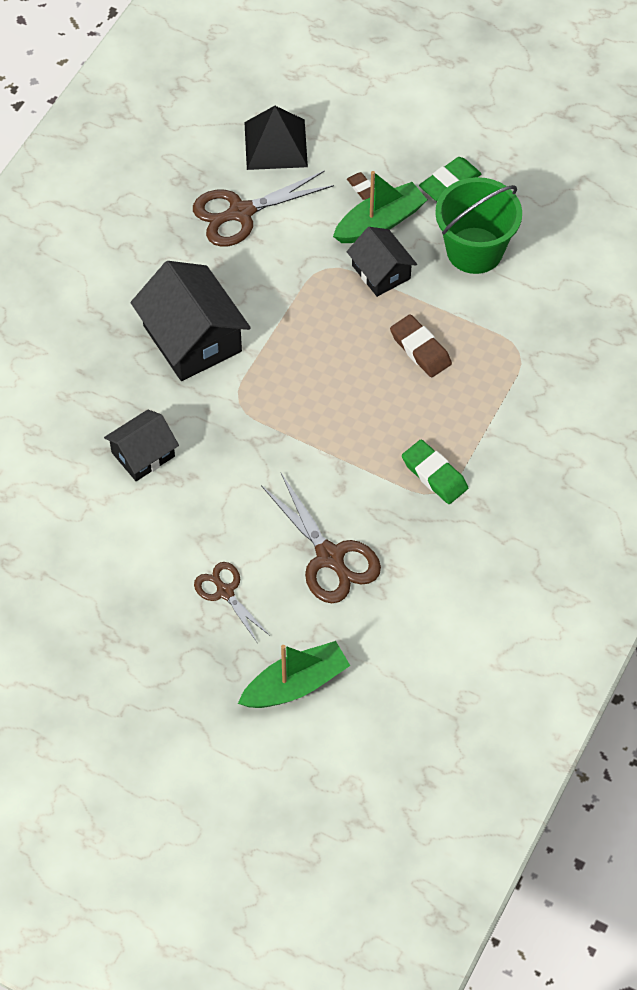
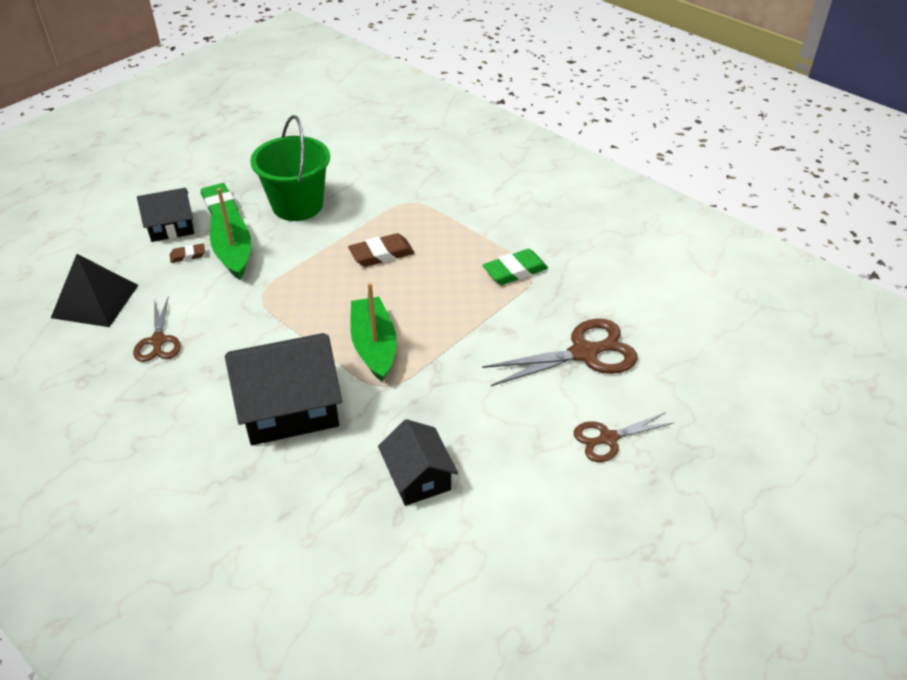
camera: 75 degrees left, 15 degrees down
brown scissors [193,170,334,247] -> brown scissors [133,296,181,362], size x0.61
green boat [238,641,350,708] -> green boat moved to [350,282,397,382]
black house [347,227,417,297] -> black house moved to [137,188,194,242]

